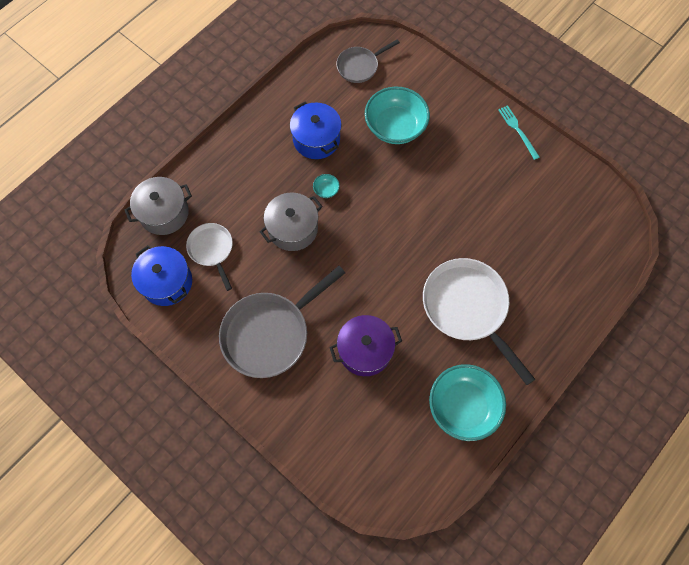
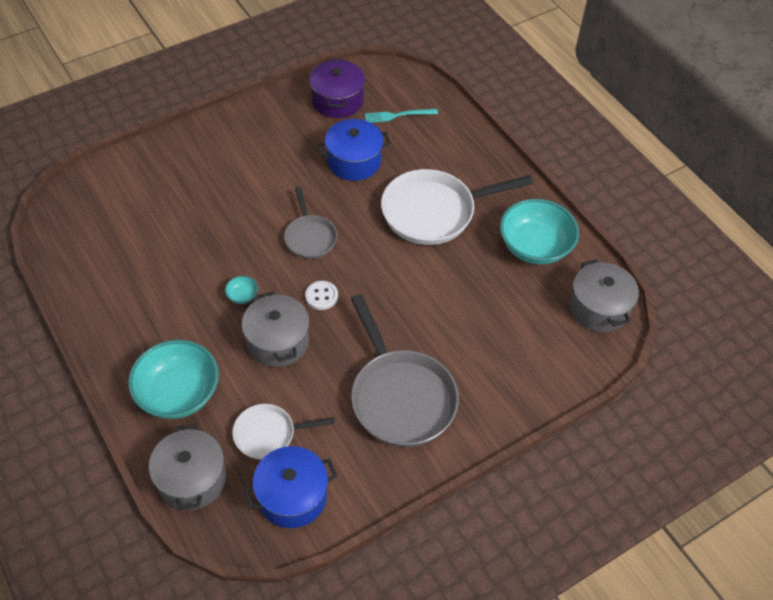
camera: 75 degrees left, 15 degrees down
blue pot [290,101,342,159] -> blue pot moved to [317,119,391,181]
purple pot [329,315,402,376] -> purple pot moved to [309,59,365,118]
grey pan [336,39,400,83] -> grey pan moved to [284,187,337,259]
turquoise bowl [365,86,430,144] -> turquoise bowl moved to [128,340,219,419]
turquoise fork [498,105,540,160] -> turquoise fork moved to [365,109,438,123]
none -> white button [305,281,338,310]
none -> grey pot [569,259,639,332]

